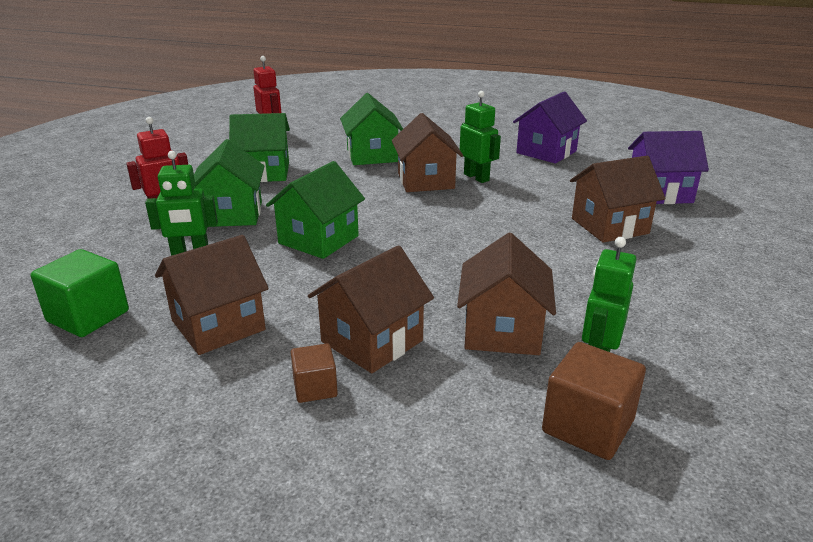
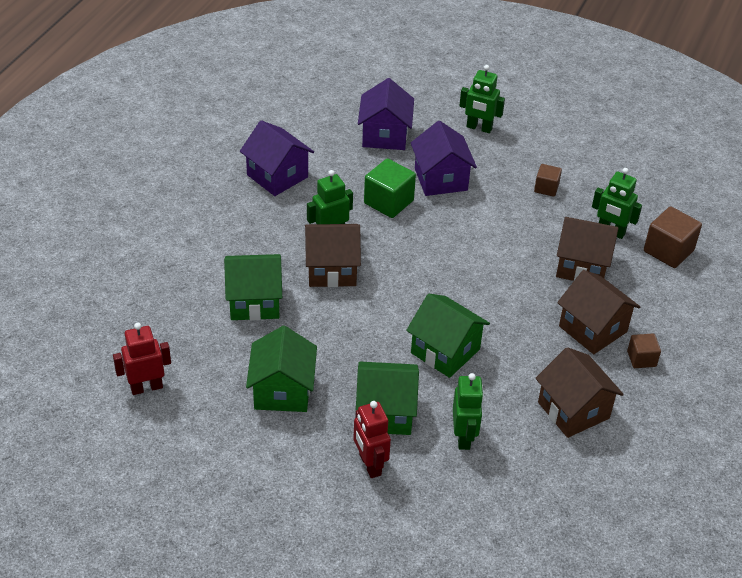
camera: 85 degrees left, 15 degrees up
green cube [31,249,129,337] -> green cube moved to [364,158,416,218]
brown house [570,156,665,243] -> purple house [411,121,477,196]
none -> green robot [459,65,505,133]
none -> brown cube [534,164,562,197]

